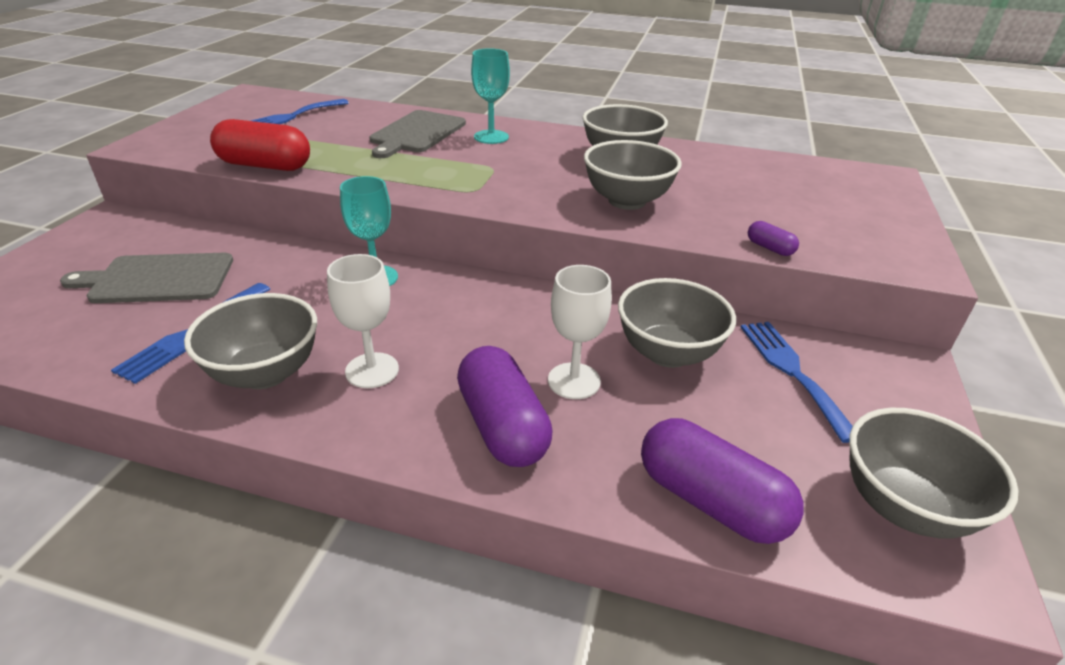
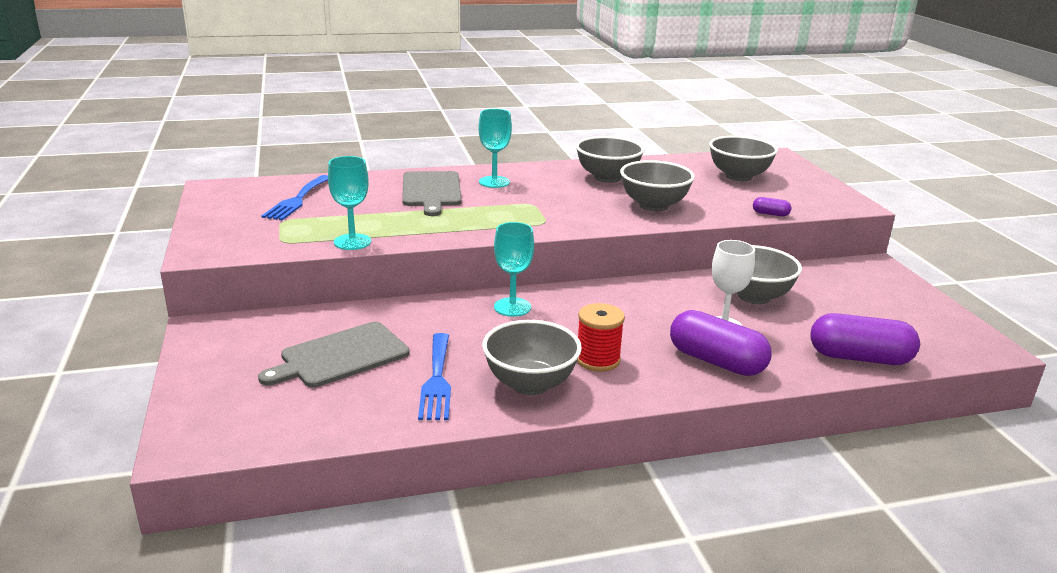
camera: 30 degrees left, 10 degrees down
red capsule [210,119,310,171] -> turquoise goblet [328,156,371,250]
white goblet [327,254,399,388] -> red spool [577,303,625,372]
blue fork [740,322,853,443] -> none
grey bowl [849,408,1019,539] -> grey bowl moved to [709,136,778,181]

